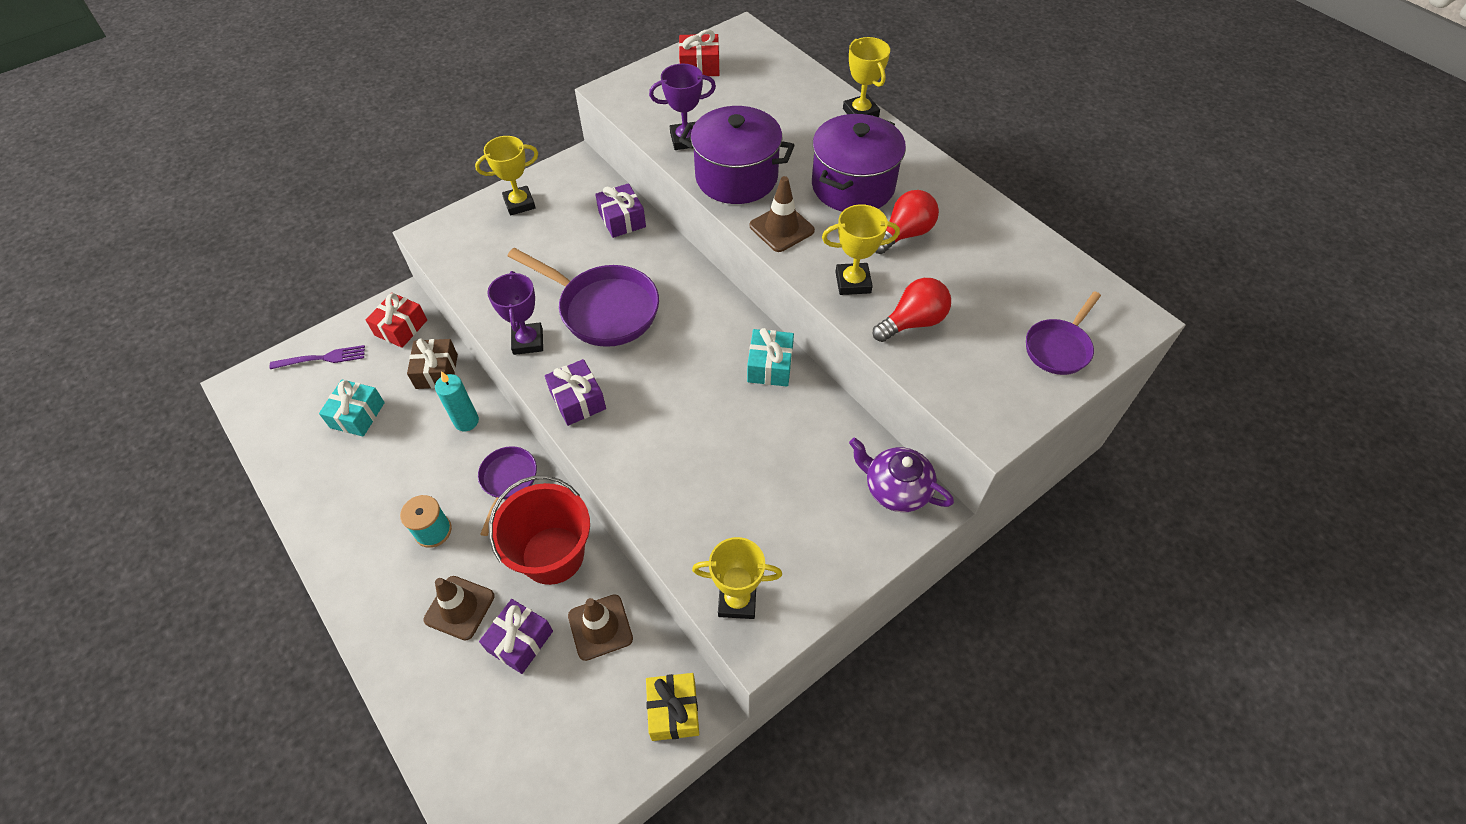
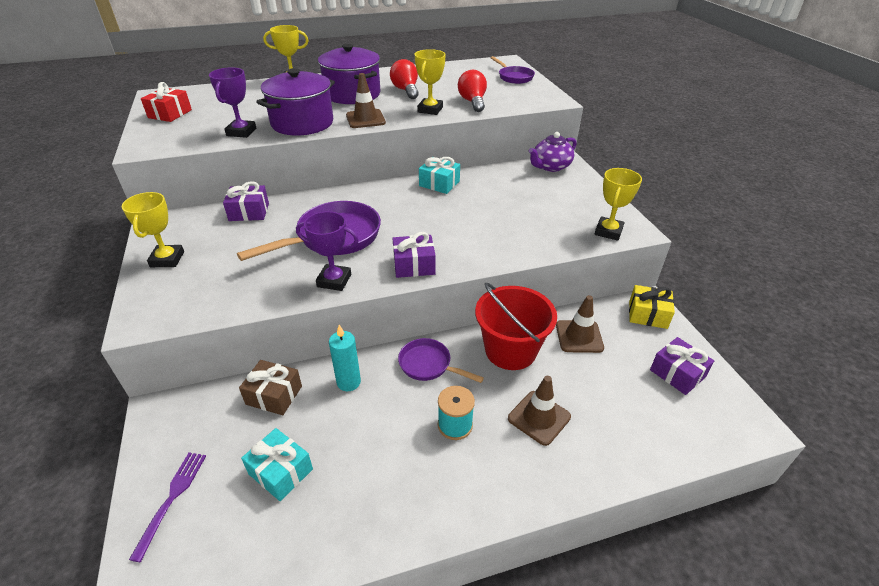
camera: 70 degrees left, 15 degrees down
red gift [366,293,427,348] -> none
purple gift [479,599,553,674] -> purple gift moved to [650,337,714,395]

